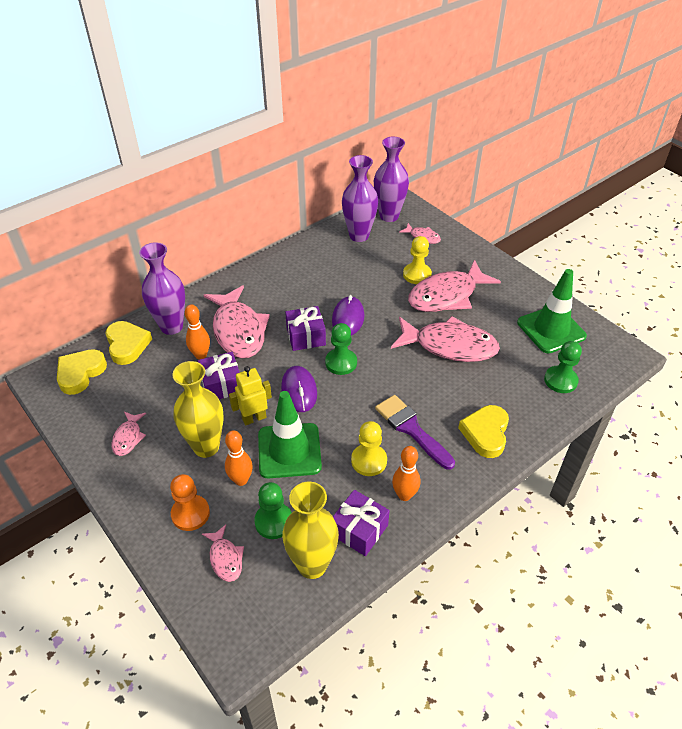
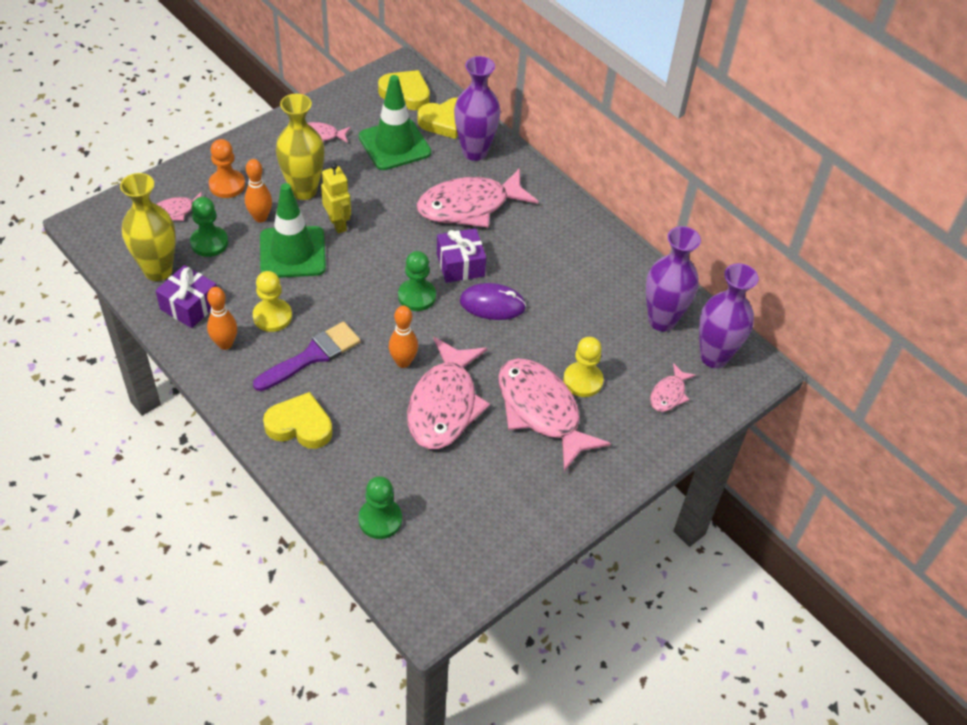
camera: 85 degrees right, 5 degrees up
orange bowling pin [185,304,210,360] -> orange bowling pin moved to [389,306,418,368]
purple gift [198,352,240,399] -> none
purple mouse [281,366,317,412] -> none
green traffic cone [517,269,587,353] -> green traffic cone moved to [359,75,431,170]

